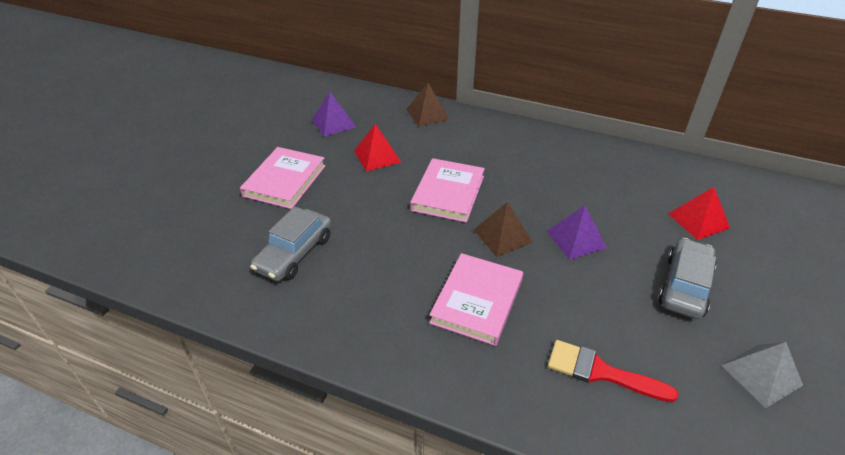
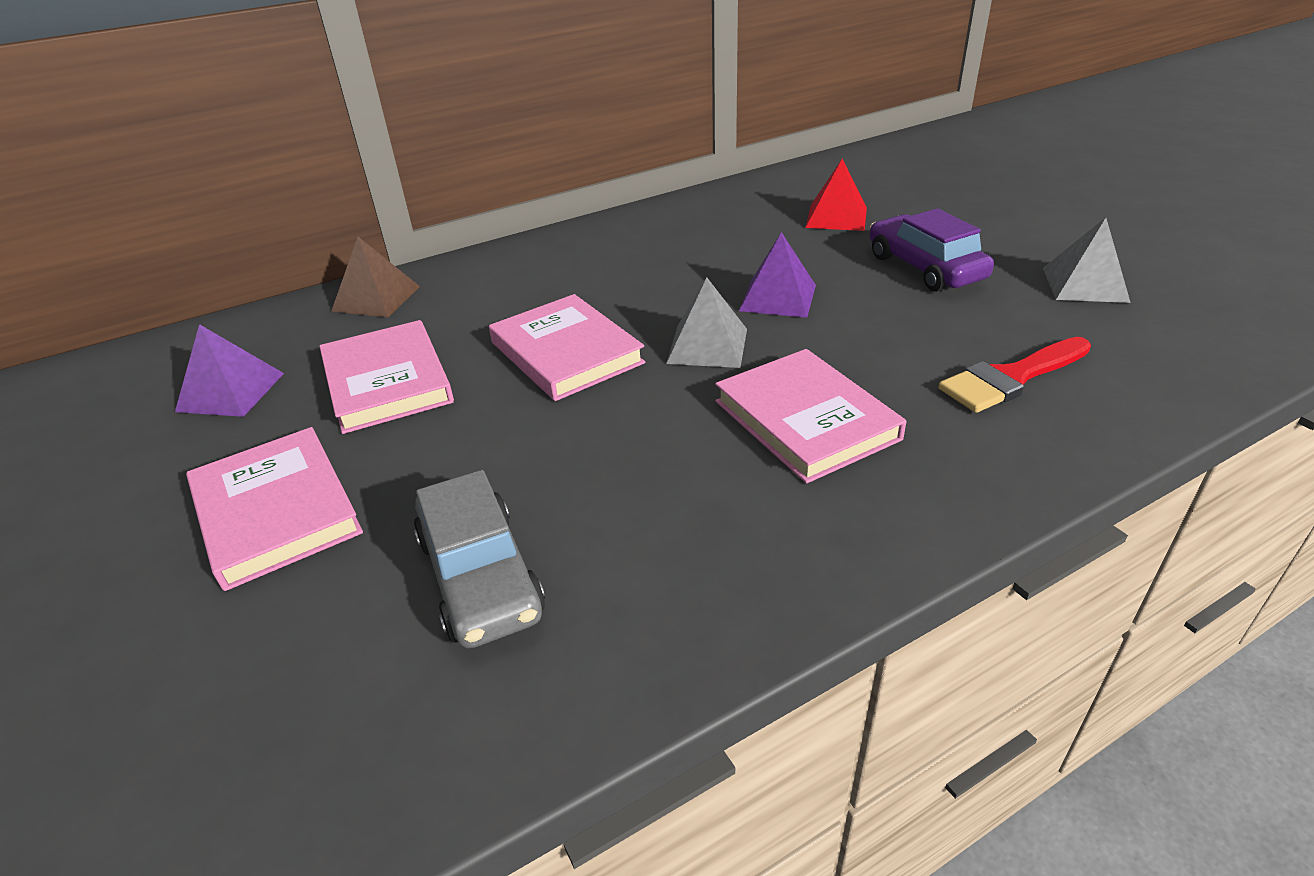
camera: 50 degrees left, 5 degrees down
red pyramid [354,124,401,171] -> pink book [319,320,454,434]
brown pyramid [474,202,533,257] -> grey pyramid [666,278,747,368]
grey car [659,238,717,319] -> purple car [869,208,994,292]

